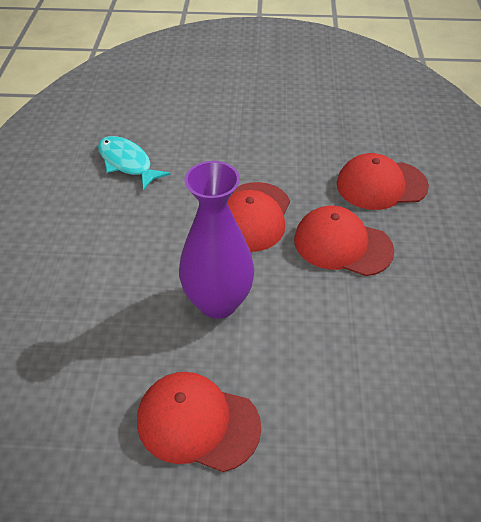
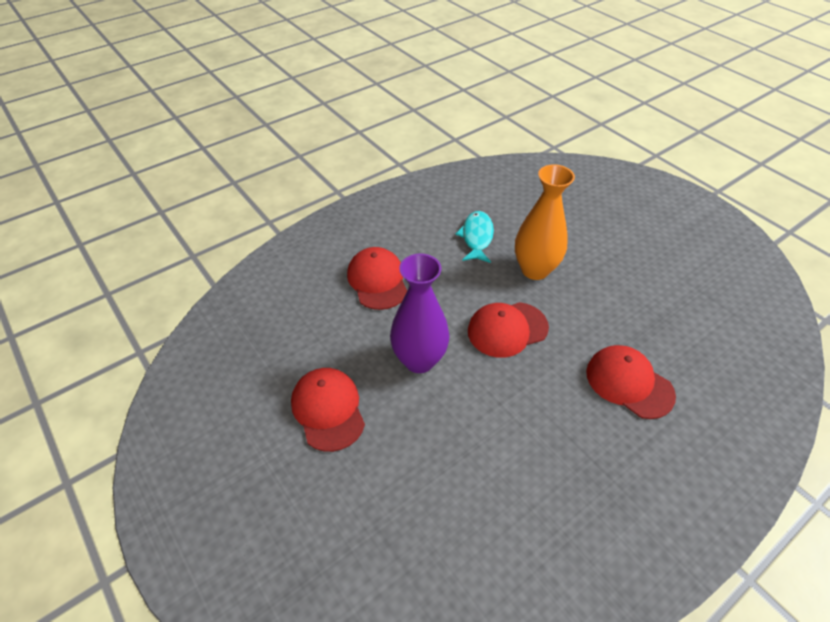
camera: 50 degrees right, 0 degrees up
red cap [294,206,394,276] -> red cap moved to [347,247,407,310]
none -> orange vase [515,164,575,280]

